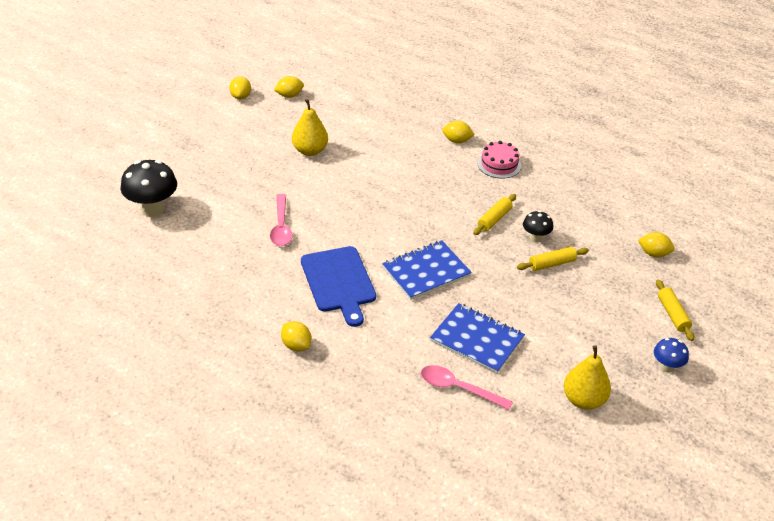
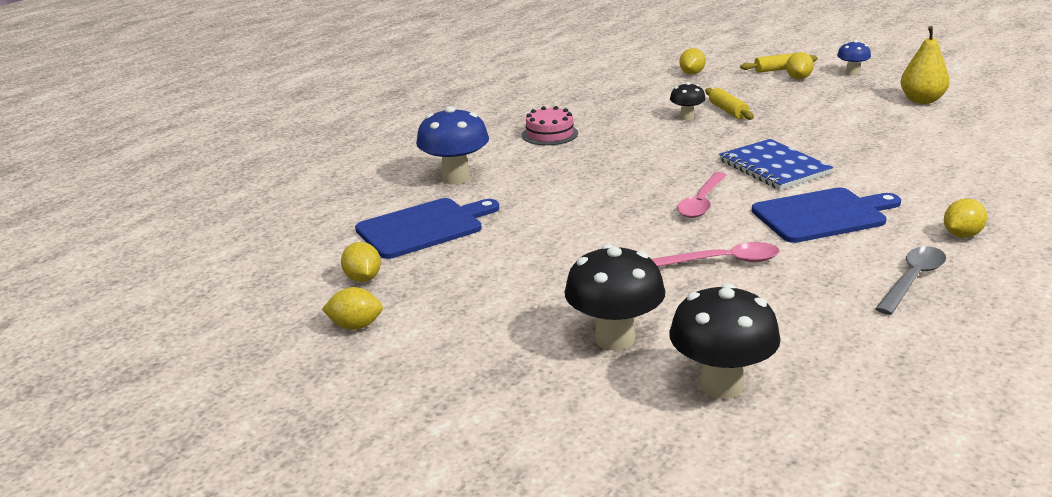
camera: 85 degrees left, 15 degrees down
yellow pear [292,99,328,156] -> none
pink spoon [421,365,513,410] -> pink spoon moved to [677,172,727,218]
blue notebook [430,303,525,373] -> none
yellow lemon [442,121,475,143] -> yellow lemon moved to [786,52,814,79]
yellow rolling pin [473,194,516,235] -> none
none -> blue cutting board [355,198,499,259]
none -> blue mushroom [416,106,489,184]
none -> black mushroom [564,244,665,351]
none -> grey spoon [875,246,946,315]

